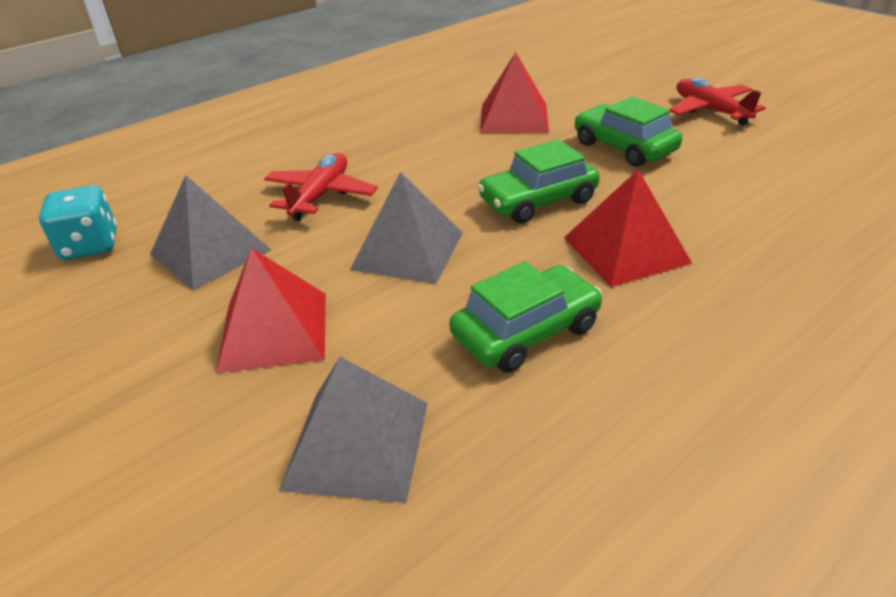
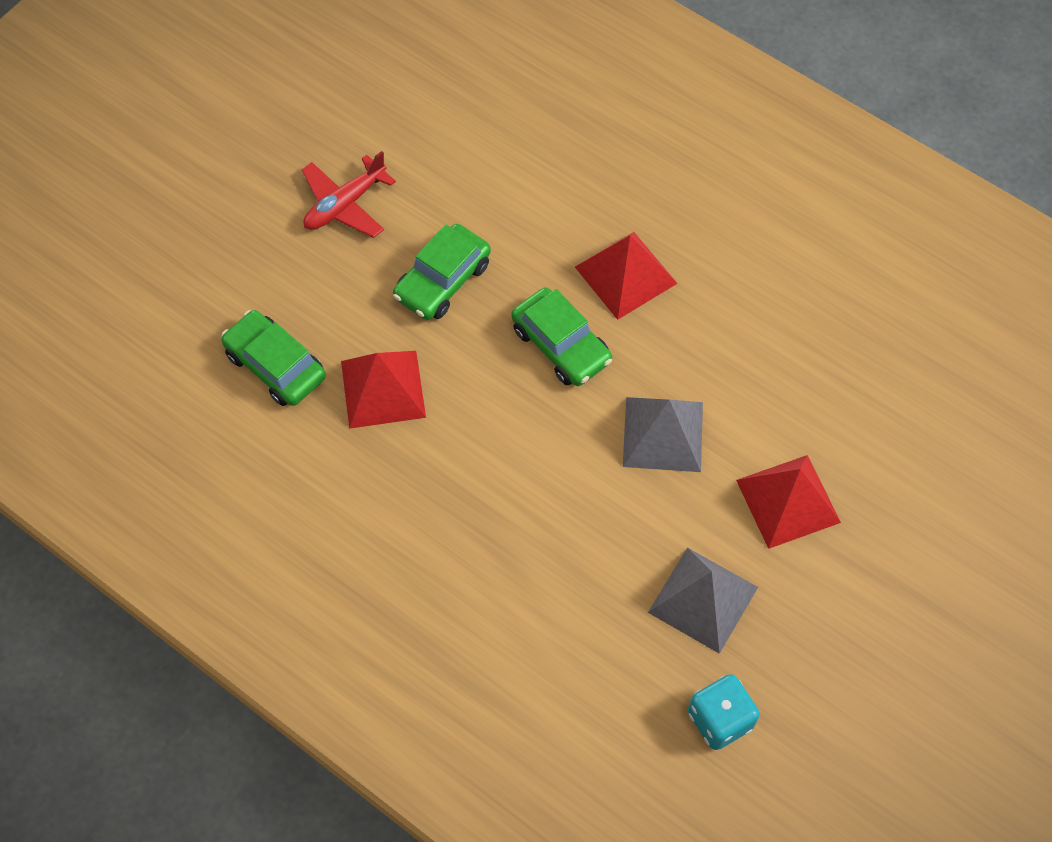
camera: 105 degrees left, 25 degrees up
red plane [264,153,378,221] -> none
grey pyramid [279,357,428,503] -> none
green car [449,261,602,373] -> green car moved to [221,310,326,406]

